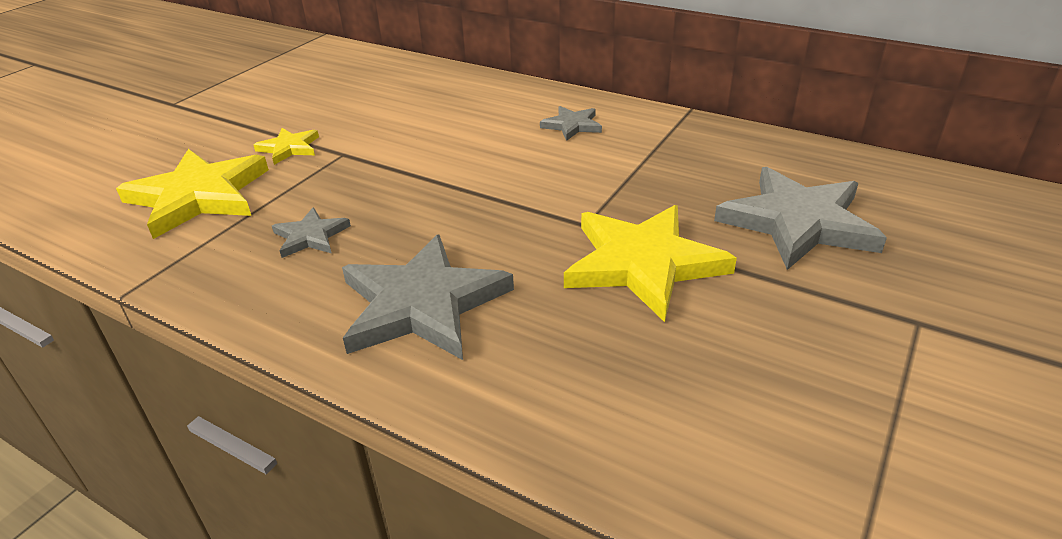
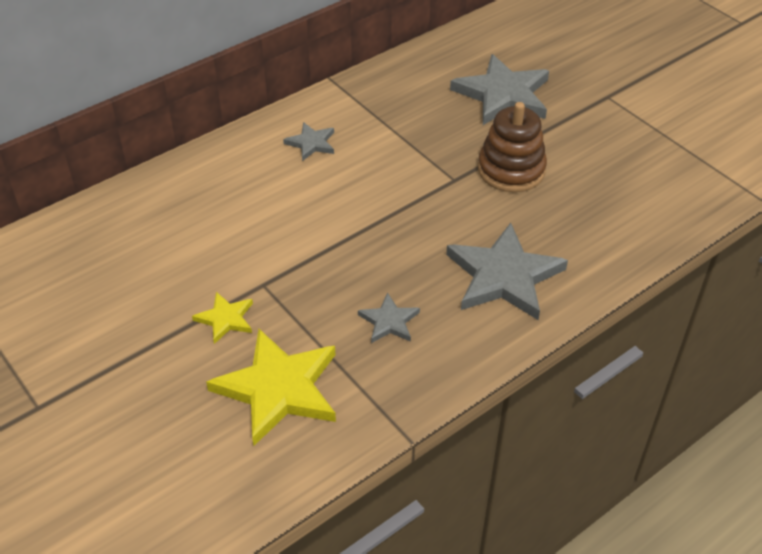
camera: 70 degrees left, 10 degrees up
yellow star [564,205,737,322] -> brown stacking toy [478,102,547,192]

